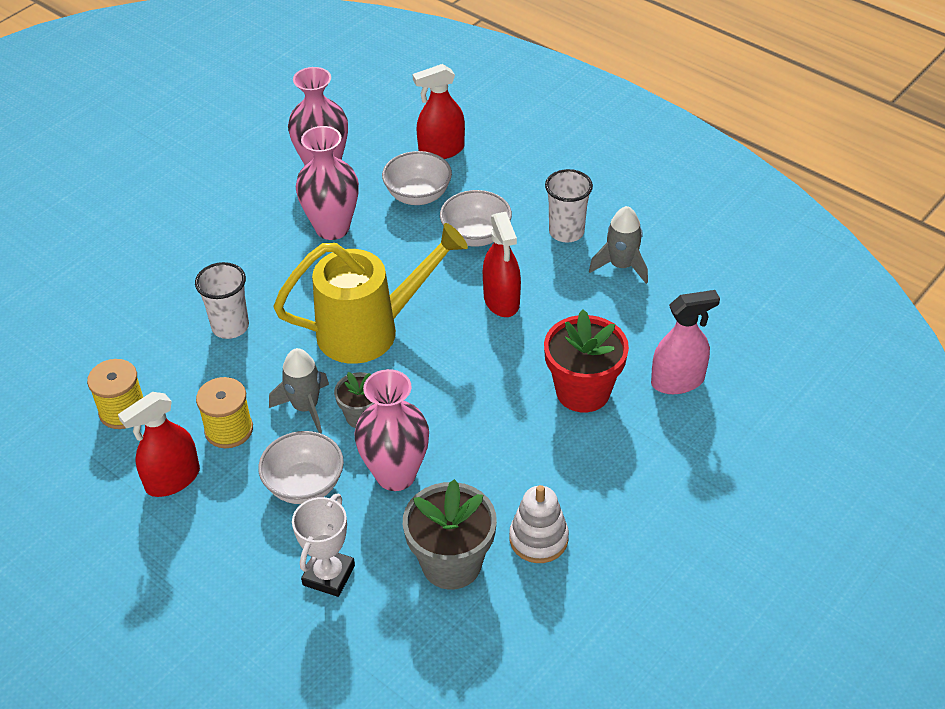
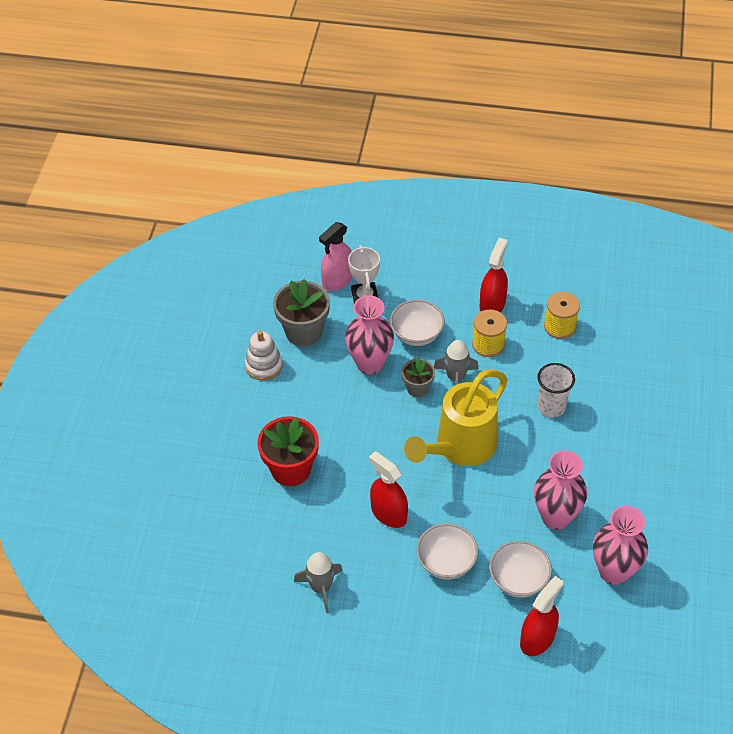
camera: 150 degrees right, 5 degrees up
white cup [545,169,593,243] -> none
pink spray bottle [651,290,720,394] -> pink spray bottle moved to [319,222,353,291]

